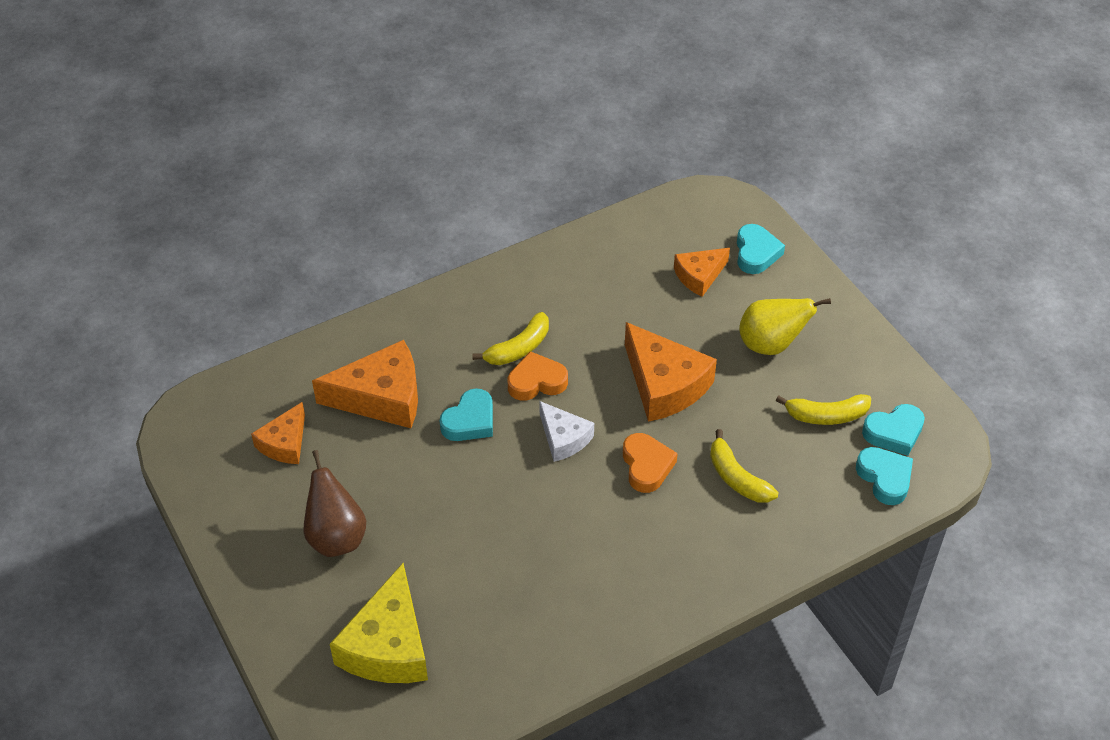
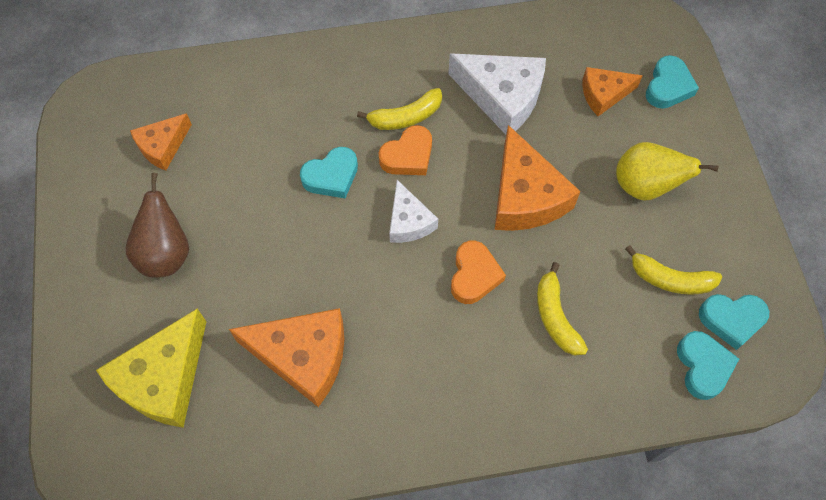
camera: 20 degrees right, 15 degrees up
orange cheese [312,340,418,428] -> orange cheese moved to [229,308,344,407]
orange heart [507,351,568,401] -> orange heart turned 135 degrees clockwise [378,125,432,175]
none -> white cheese [448,53,546,135]

